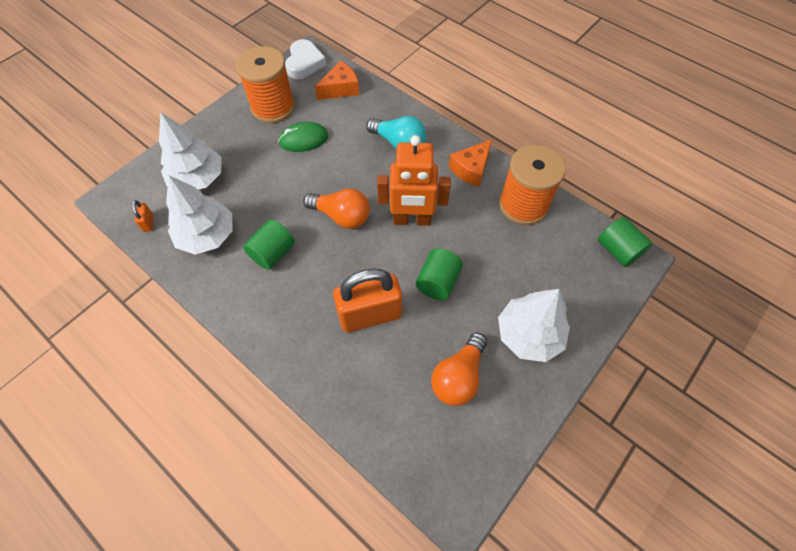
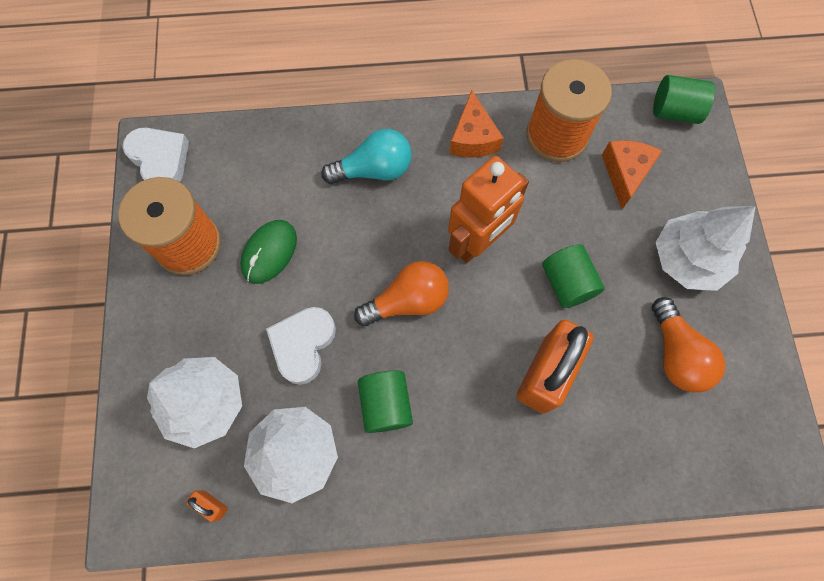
camera: 45 degrees left, 10 degrees up
orange cheese [315,61,360,100] -> orange cheese moved to [602,140,662,209]
none -> white heart [266,307,336,385]

